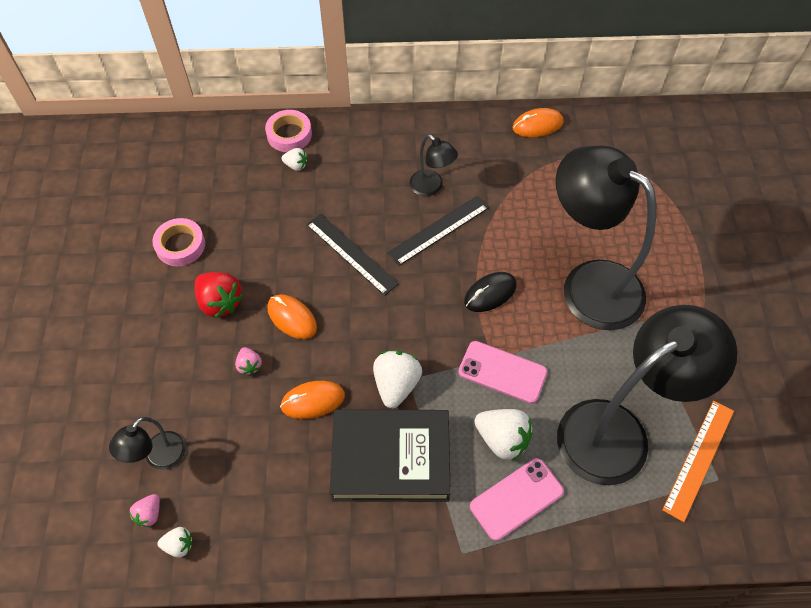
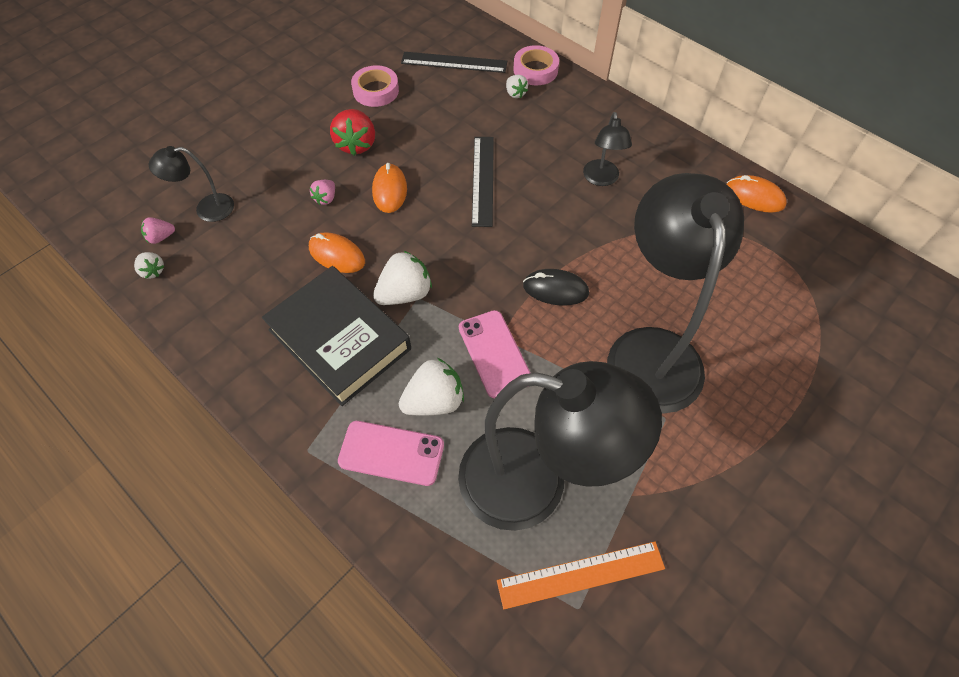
camera: 45 degrees right, 0 degrees up
black ruler [387,196,489,266] -> black ruler moved to [401,52,507,73]
white strawberry [474,409,533,461] -> white strawberry turned 105 degrees counterclockwise [399,358,464,416]

